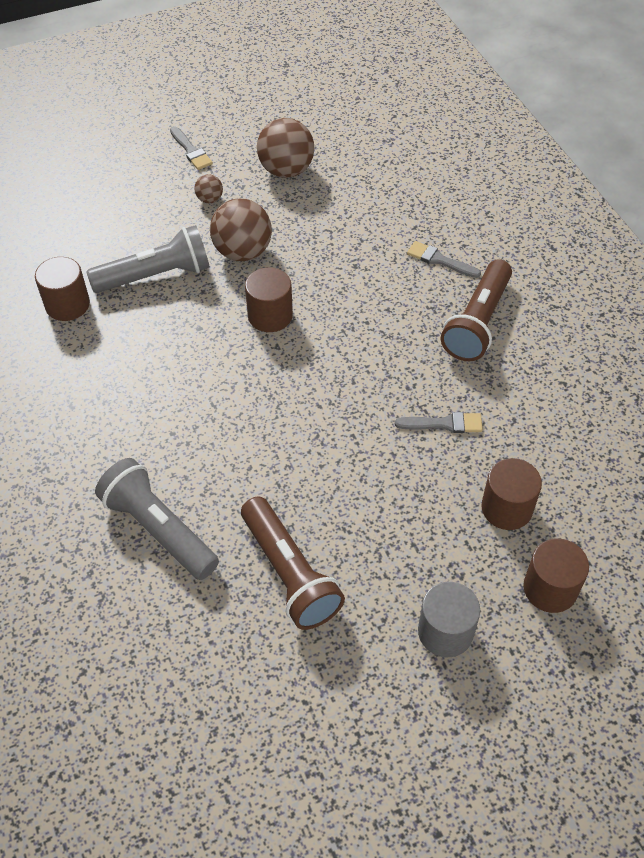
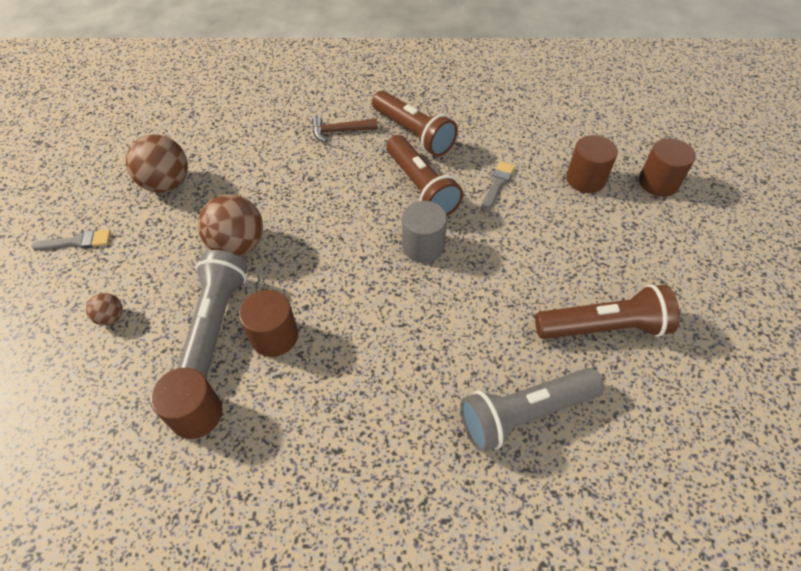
camera: 65 degrees left, 0 degrees up
brown ball [195,174,223,203] -> brown ball moved to [86,293,123,325]
brown cylinder [245,267,293,332] -> brown cylinder moved to [239,290,298,357]
grey brush [407,241,481,278] -> brown hammer [312,116,378,142]
grey cylinder [418,582,480,657] -> grey cylinder moved to [402,201,447,263]
none -> brown flashlight [386,135,463,216]

